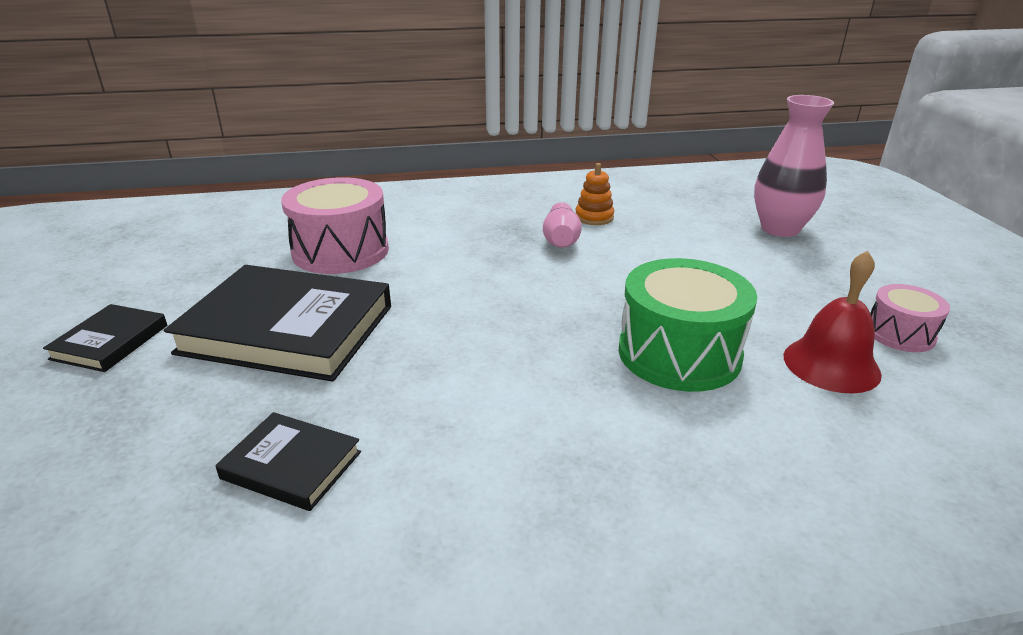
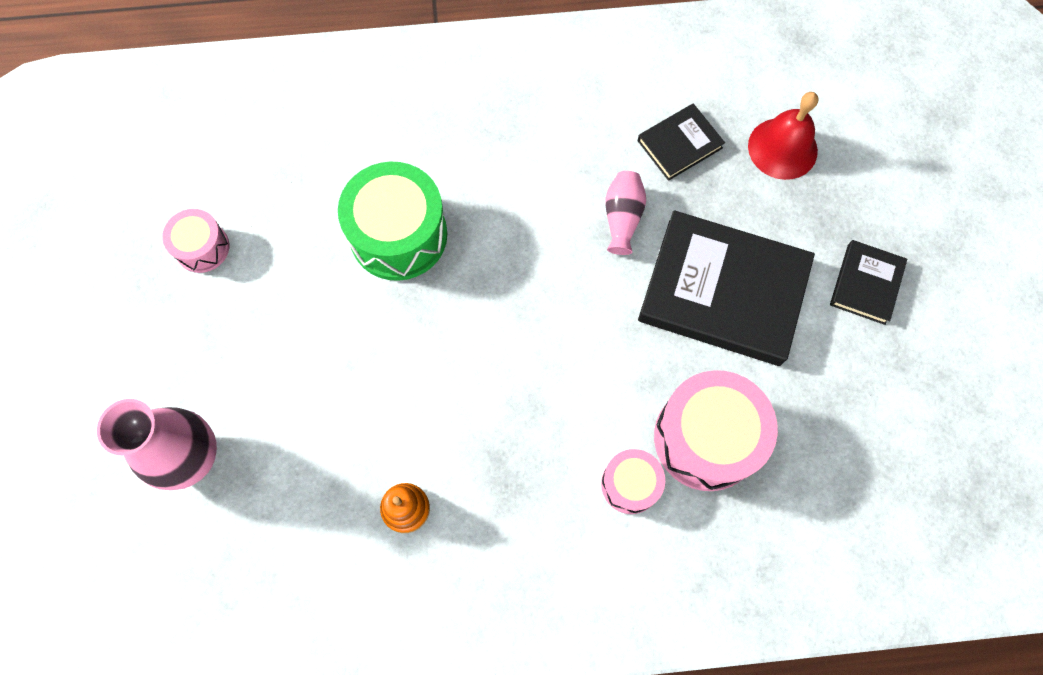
camera: 175 degrees left, 40 degrees up
black book [215,412,361,511] -> black book turned 60 degrees counterclockwise [638,103,725,181]
pink vase [543,202,582,248] -> pink vase moved to [605,171,646,255]
red bell [784,251,882,394] -> red bell moved to [748,92,818,180]
none -> pink drum [601,449,665,514]

